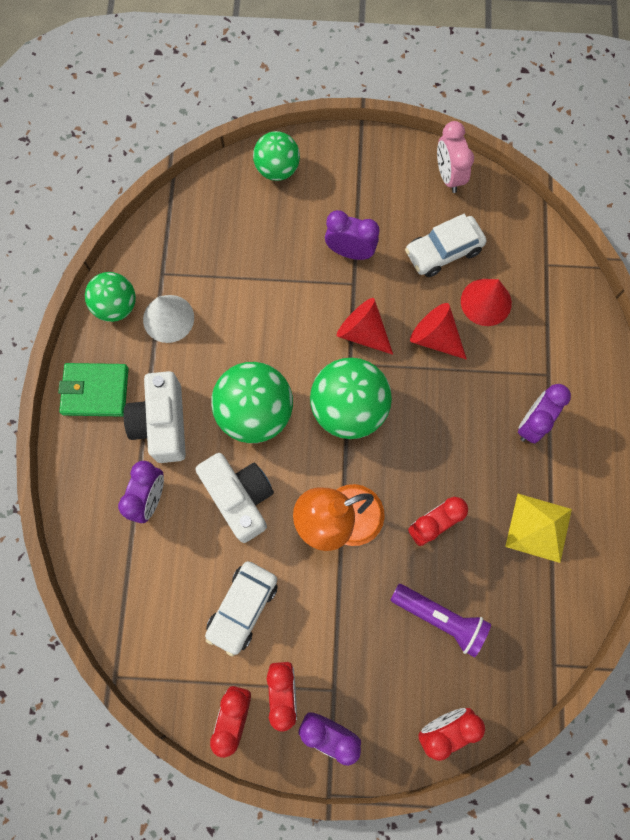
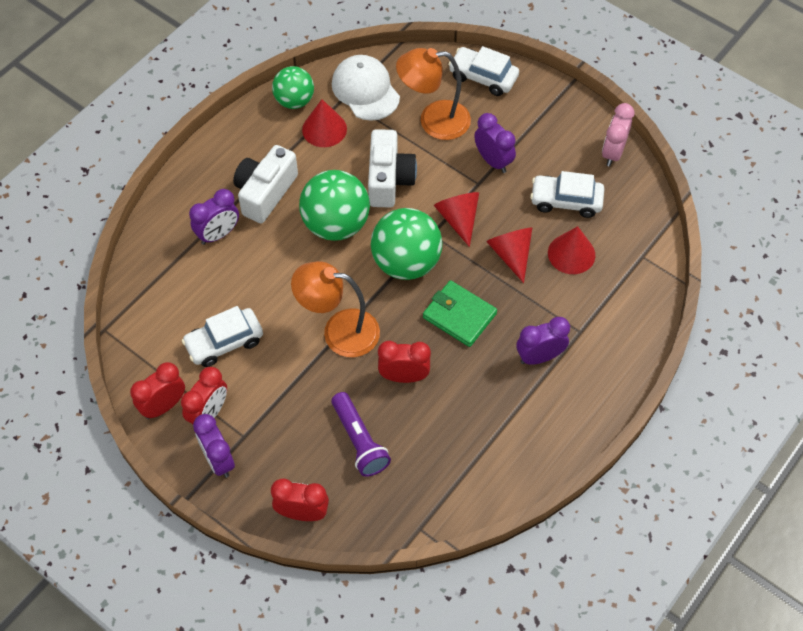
camera: 35 degrees right, 15 degrees down
green wallet [58,363,129,417] -> green wallet moved to [423,280,497,347]
white cone [143,295,194,343] -> red cone [302,99,347,147]
white camera [195,453,274,543] -> white camera moved to [368,129,417,208]
green ball [253,131,300,181] -> white car [448,46,519,96]
yellow pyramid [505,494,572,563] -> none
none -> white cap [332,55,400,121]
none -> orange lamp [396,48,471,140]

